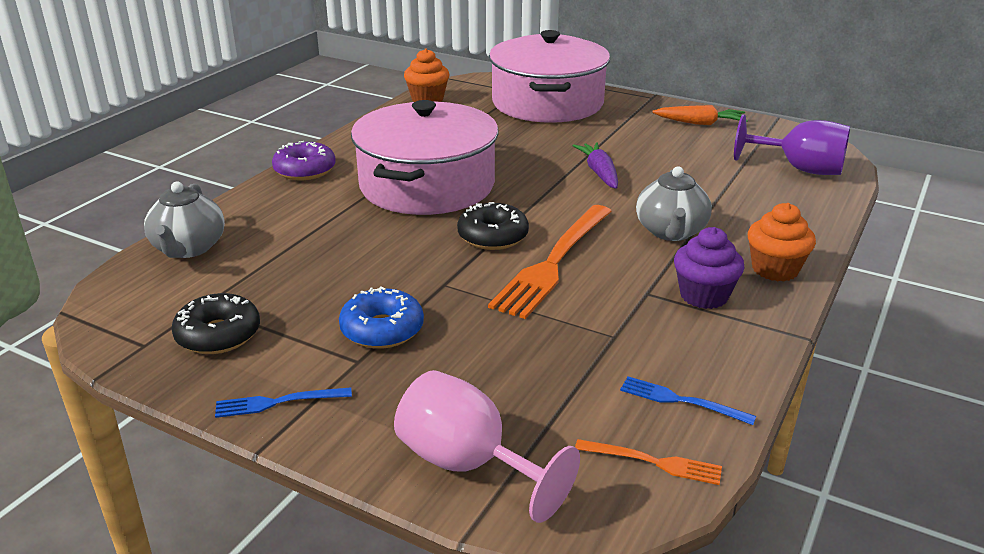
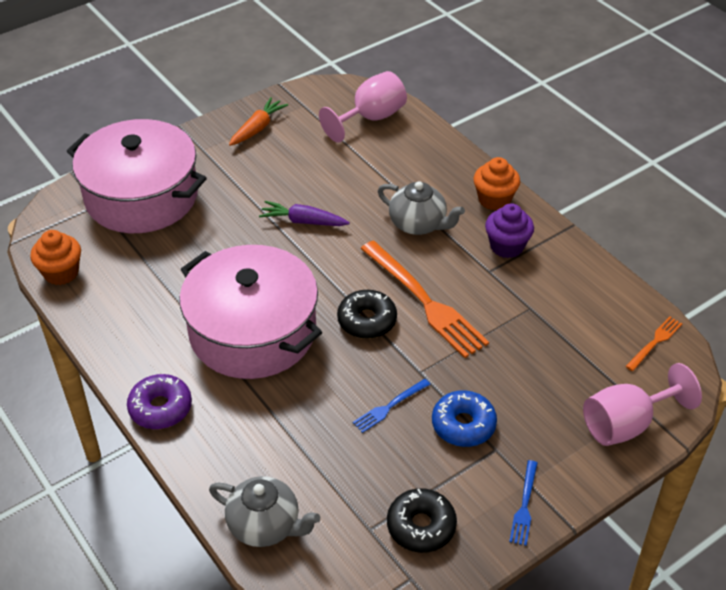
camera: 65 degrees left, 15 degrees up
blue fork [620,376,756,425] -> blue fork moved to [353,379,431,433]
purple goblet [734,114,850,175] -> pink goblet [319,71,407,143]

